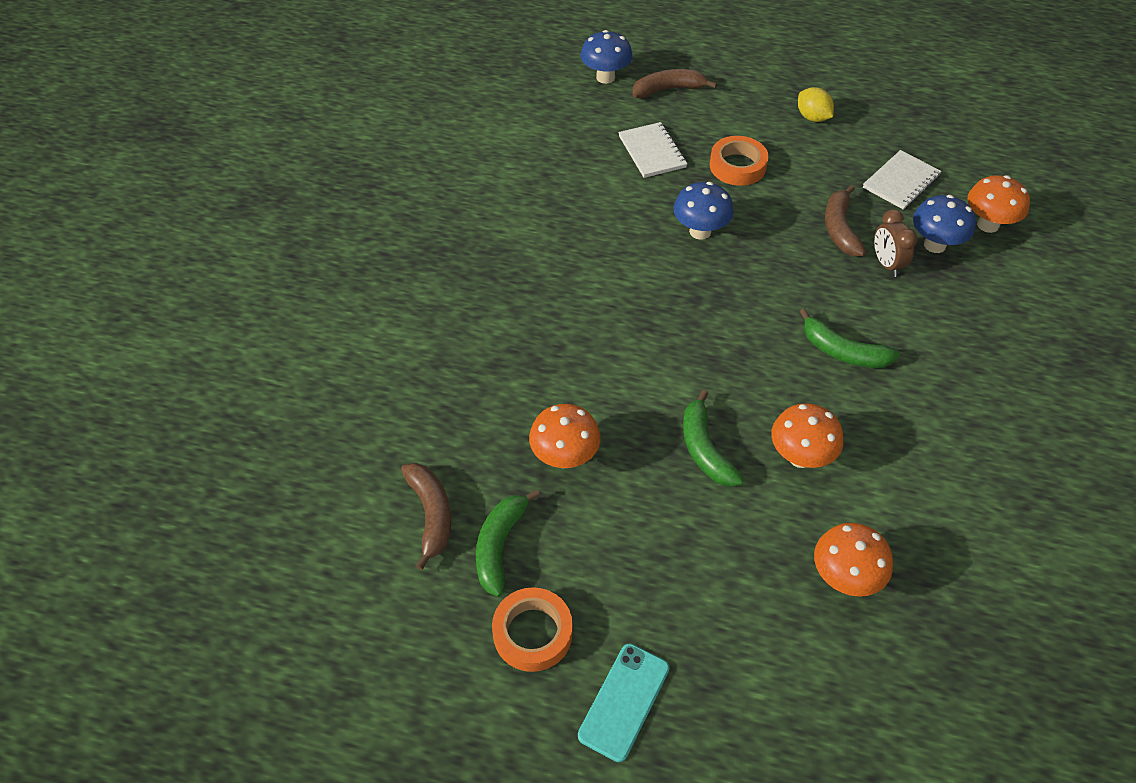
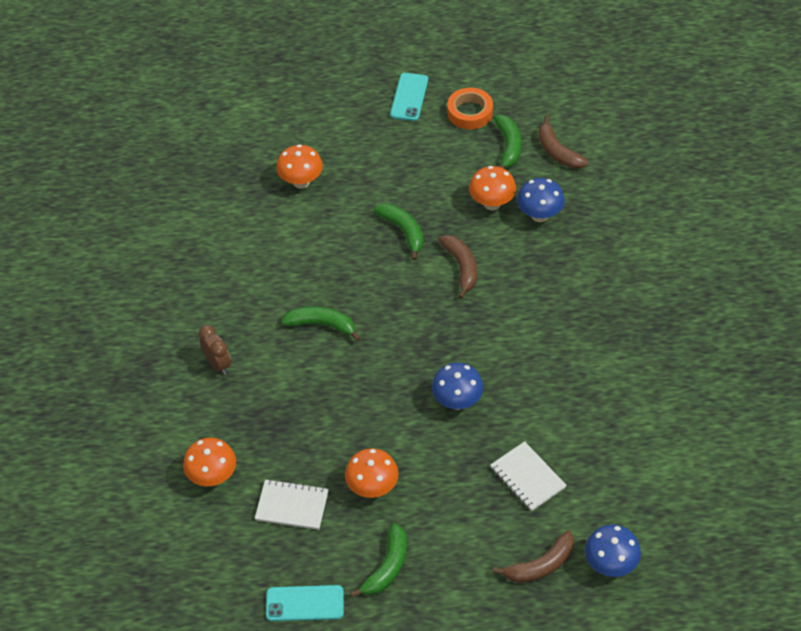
camera: 165 degrees right, 0 degrees up
orange tape [710,136,769,186] -> none
orange mushroom [771,403,843,468] -> orange mushroom moved to [345,448,399,498]
yellow lemon [798,87,834,122] -> green banana [350,523,407,597]
brown banana [825,185,866,256] -> brown banana moved to [438,235,477,299]
white notebook [863,150,942,210] -> white notebook turned 75 degrees clockwise [255,479,329,530]
brown clock [874,209,917,277] -> brown clock moved to [199,325,231,375]
blue mushroom [913,195,976,253] -> blue mushroom moved to [517,178,565,222]
none -> turquoise phone [266,585,344,621]

